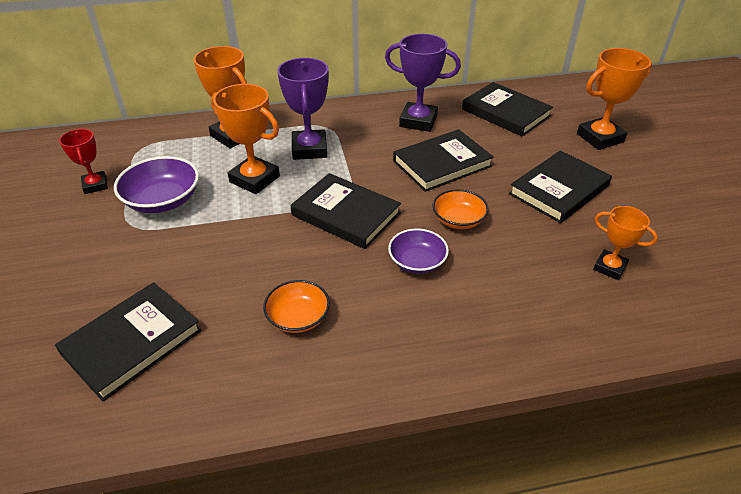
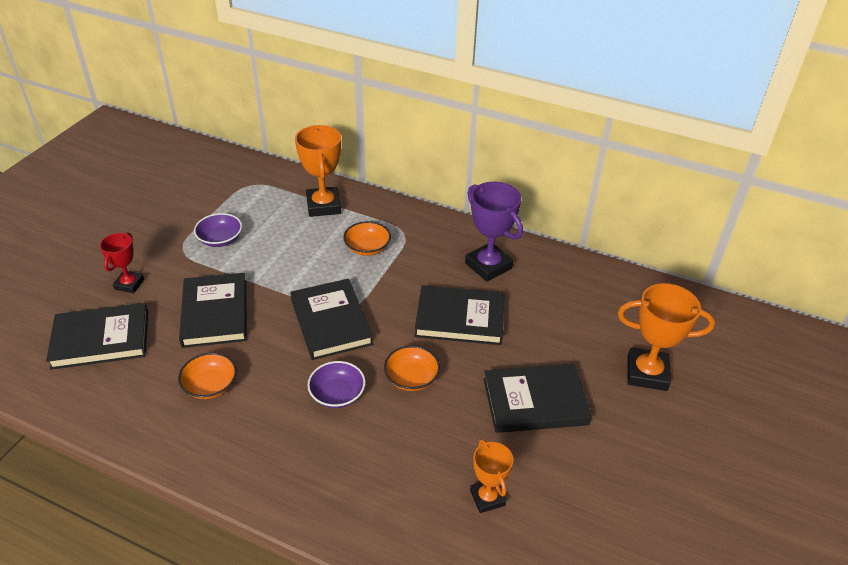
camera: 35 degrees right, 0 degrees up
red trophy [59,129,108,194] -> red trophy moved to [100,233,144,293]
purple bowl [114,156,199,213] -> purple bowl [194,213,242,247], size x0.66
orange trophy [211,84,280,194] -> none
purple trophy [277,58,329,160] -> orange bowl [343,221,391,256]
black book [462,82,553,136] -> black book moved to [179,273,247,348]

